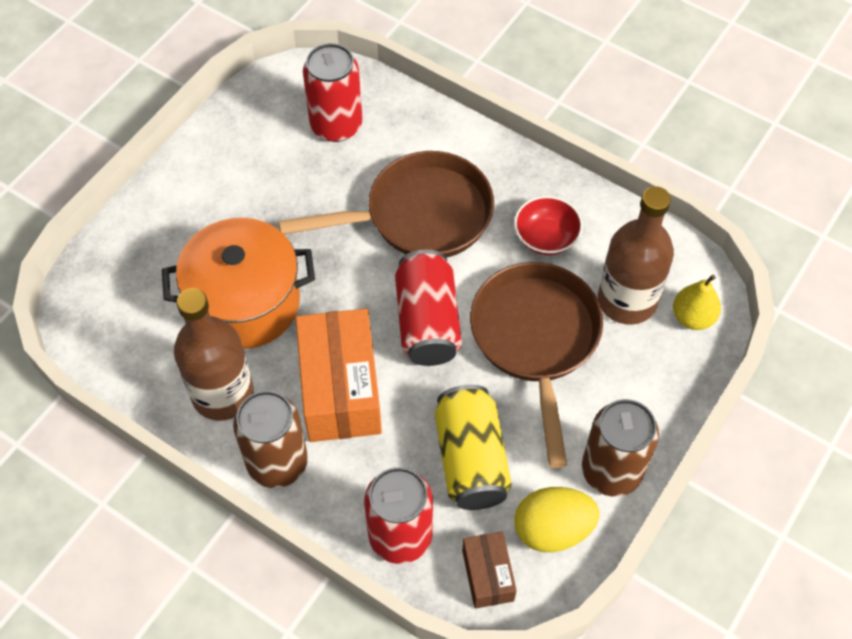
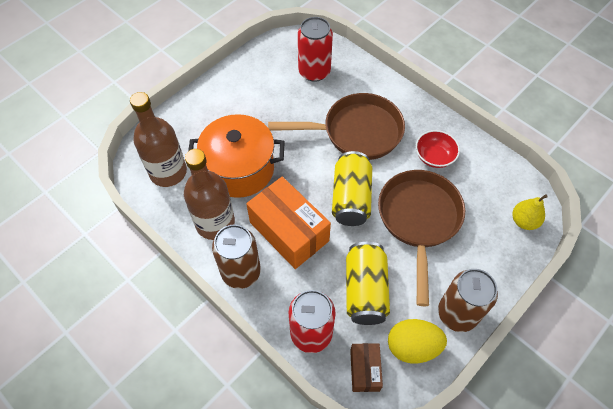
camera: 10 degrees right, 0 degrees up
orange box [296,308,382,442] -> orange box turned 45 degrees counterclockwise [246,177,331,269]
red can [395,249,462,366] -> yellow can [332,151,372,226]
brown bottle [598,186,674,325] -> brown bottle moved to [130,92,187,187]

